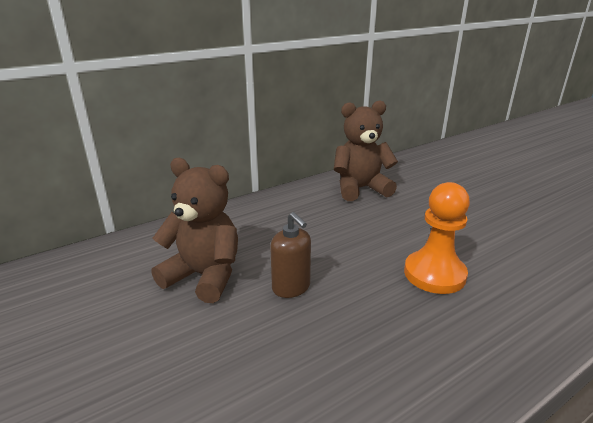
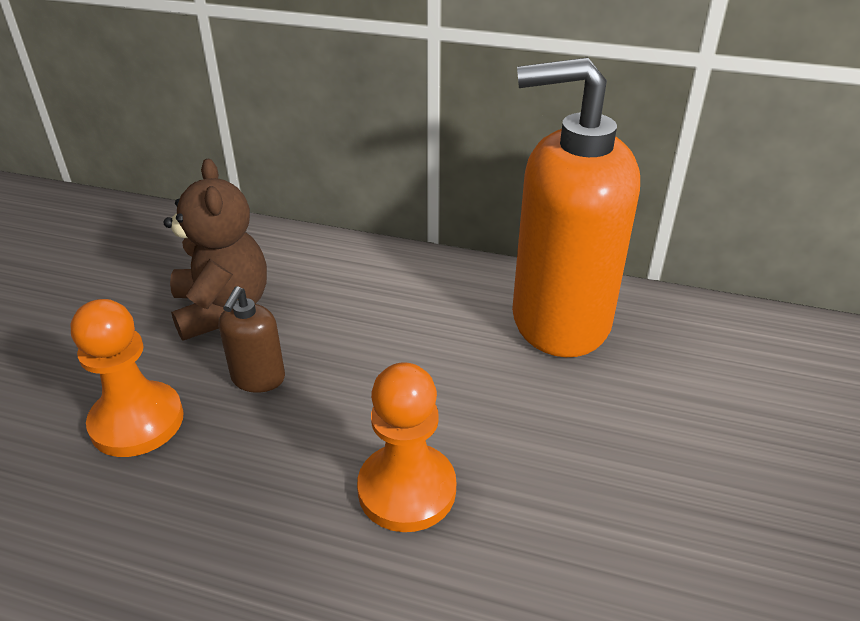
camera: 50 degrees right, 10 degrees up
brown teddy bear [334,100,398,201] -> orange soap dispenser [512,58,640,357]
none -> orange pawn [71,299,184,457]

